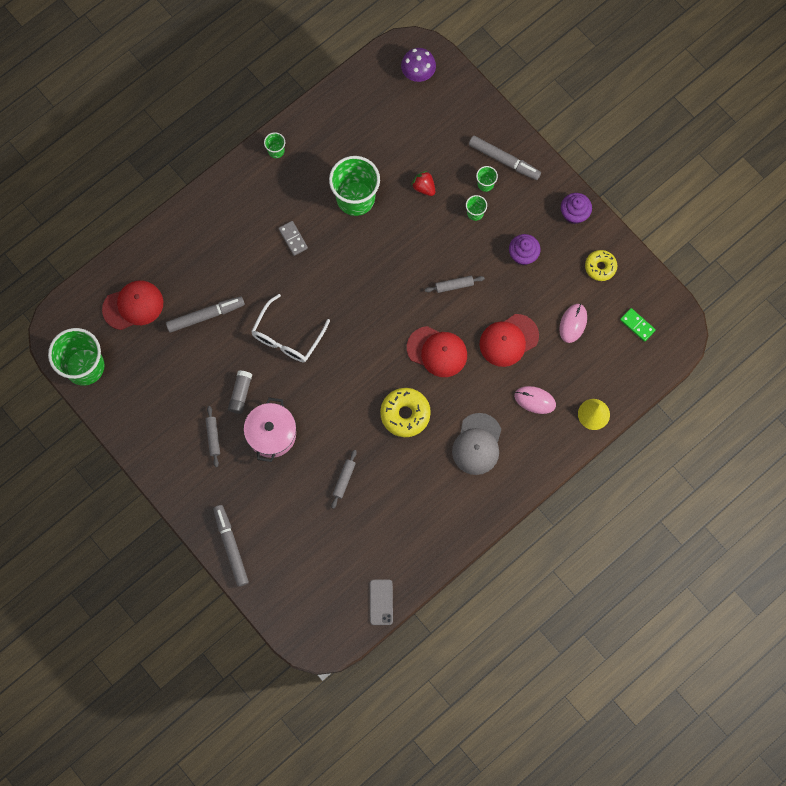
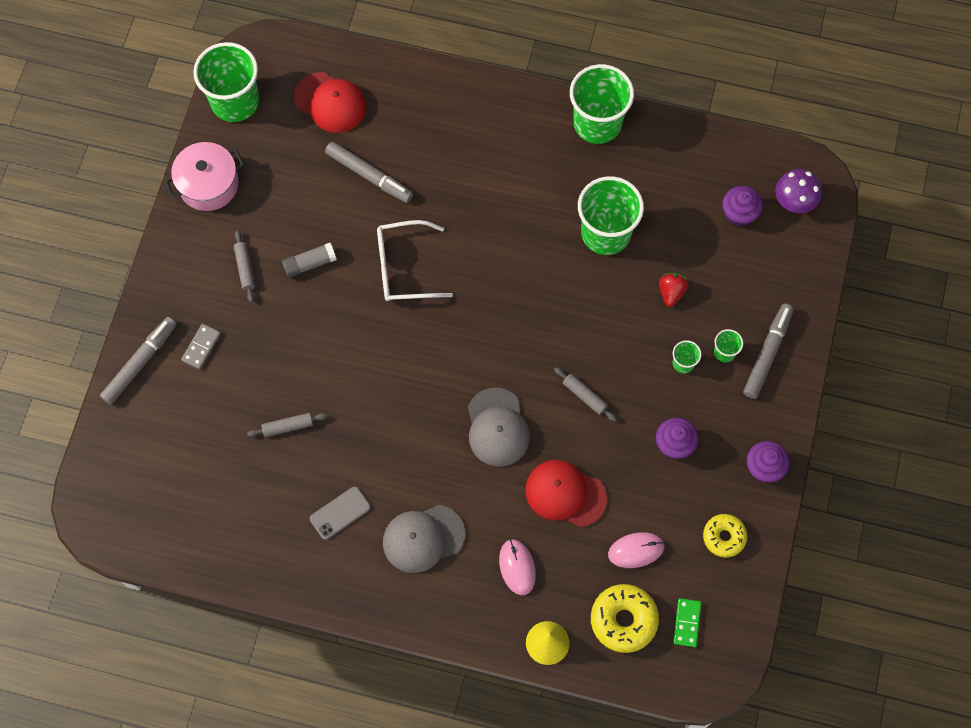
camera: 55 degrees right, 5 degrees down
grey rolling pin [205,406,220,467] -> grey rolling pin turned 60 degrees counterclockwise [234,231,255,302]
pink pot [244,397,296,462] -> pink pot moved to [164,142,245,211]
green cup [264,132,285,158] -> green cup [570,64,634,144], size x2.31
grey domino [278,221,308,256] -> grey domino moved to [181,324,221,370]
grey phone [370,579,393,625] -> grey phone moved to [310,486,371,540]
yellow donut [380,388,431,437] -> yellow donut moved to [591,584,659,653]
red cap [407,326,467,377] -> grey cap [468,388,530,467]
grey marker [469,136,541,180] -> grey marker turned 150 degrees counterclockwise [743,304,793,399]
none -> purple cupcake [722,186,763,227]

